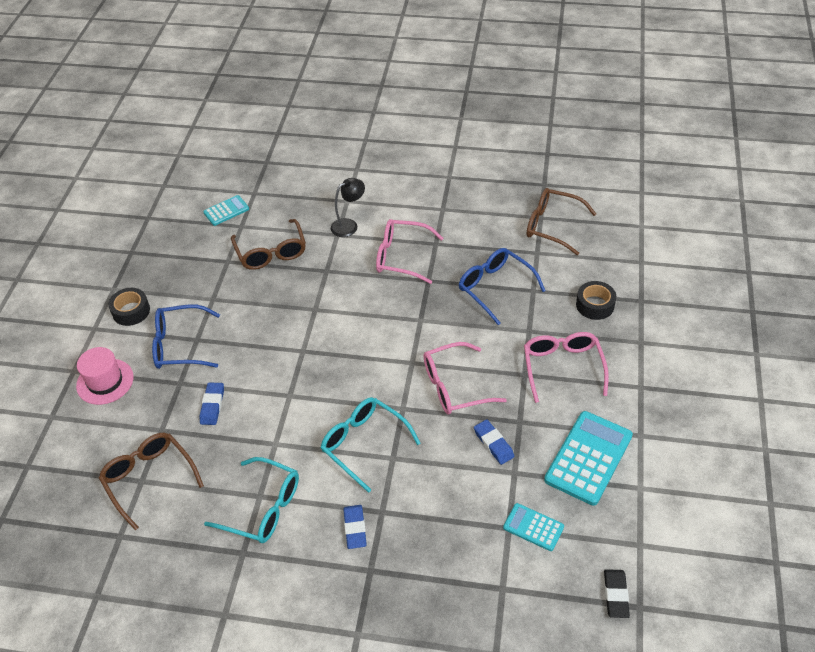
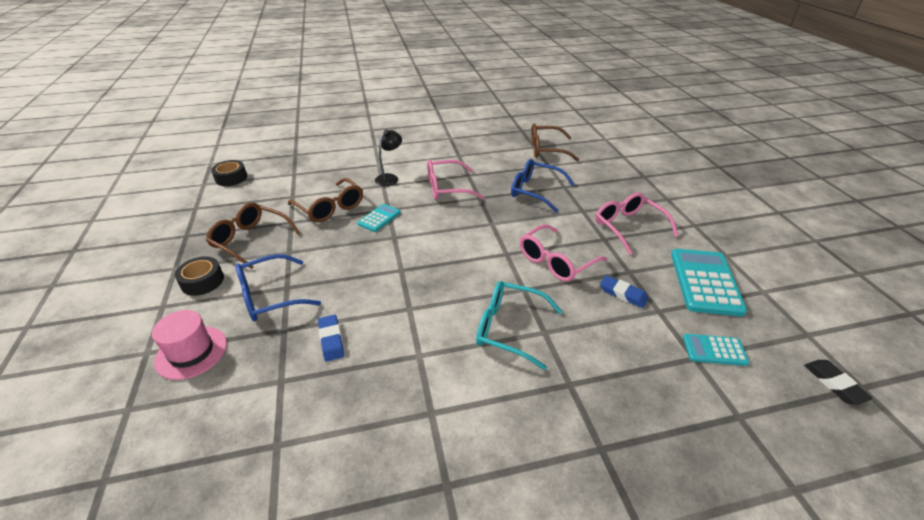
camera: 25 degrees left, 10 degrees down
brown glasses [99,433,204,530] -> brown glasses moved to [206,203,300,269]
turquoise calculator [203,195,249,226] -> turquoise calculator moved to [357,204,401,232]
turquoise glasses [204,457,299,543] -> none
blue eraser [343,505,367,549] -> none
black tape [576,281,616,320] -> black tape moved to [211,160,247,186]

